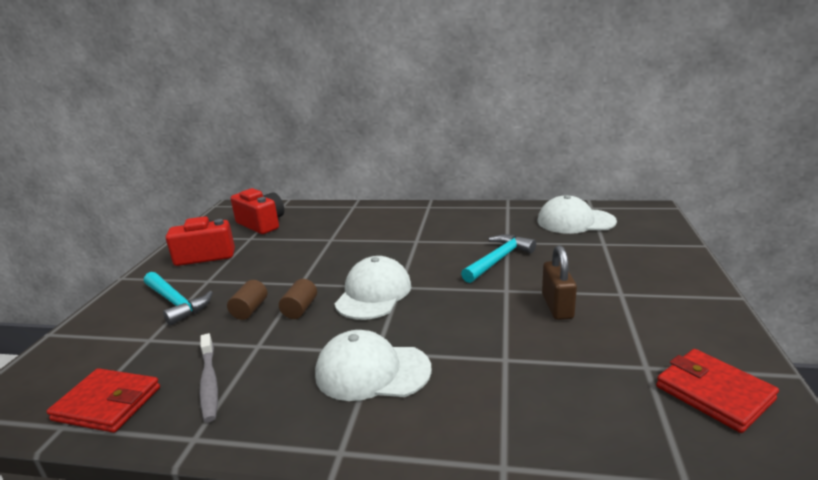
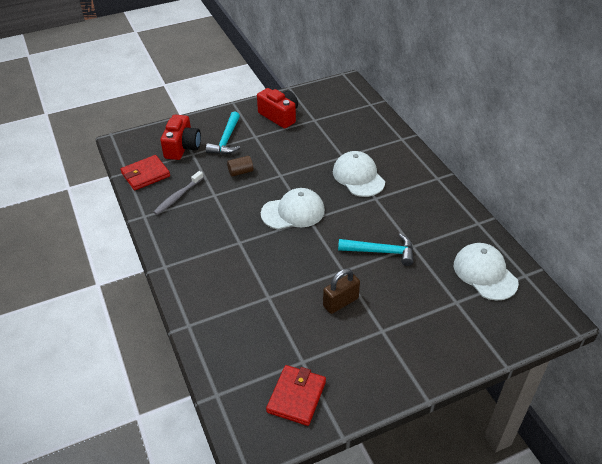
camera: 55 degrees right, 20 degrees up
red wallet [46,368,160,433] -> red wallet turned 75 degrees clockwise [120,155,170,191]
red camera [231,188,284,234] -> red camera moved to [160,115,201,160]
brown cylinder [279,279,317,319] -> none
white cap [315,330,432,401] -> white cap moved to [333,151,385,197]

